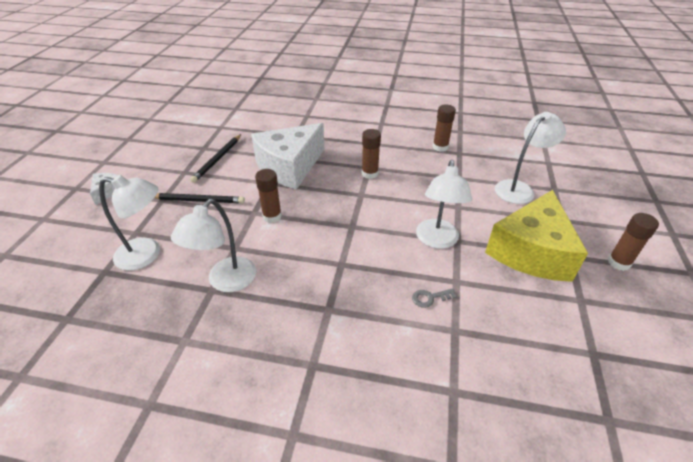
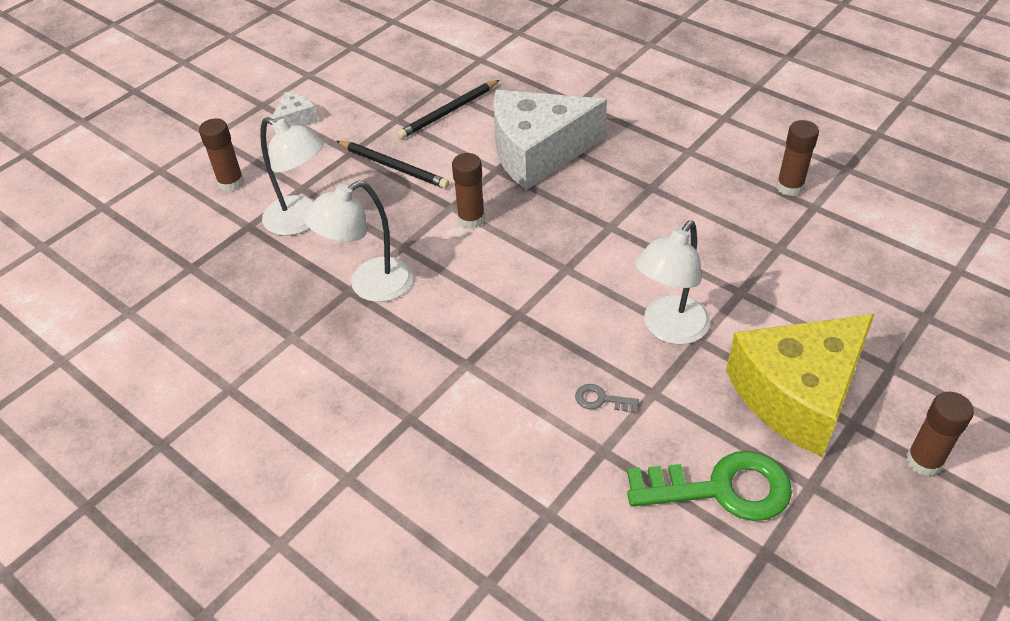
camera: 30 degrees right, 5 degrees up
brown glue stick [362,129,381,179] -> brown glue stick moved to [199,118,244,192]
white lamp [495,112,566,204] -> none
none -> green key [627,451,792,521]

